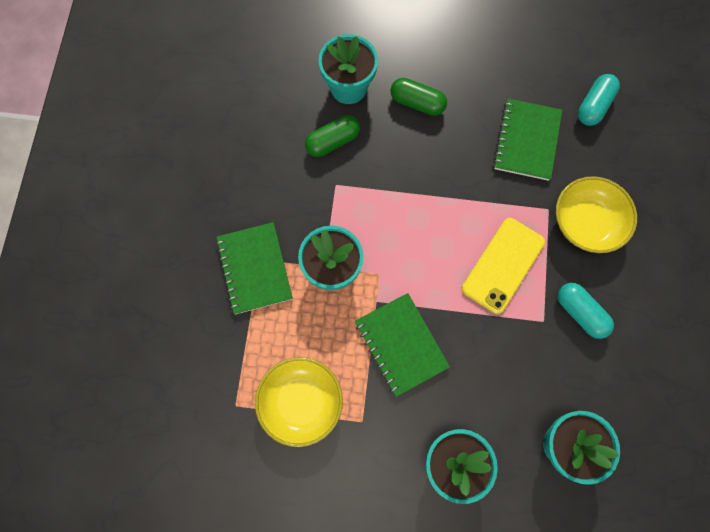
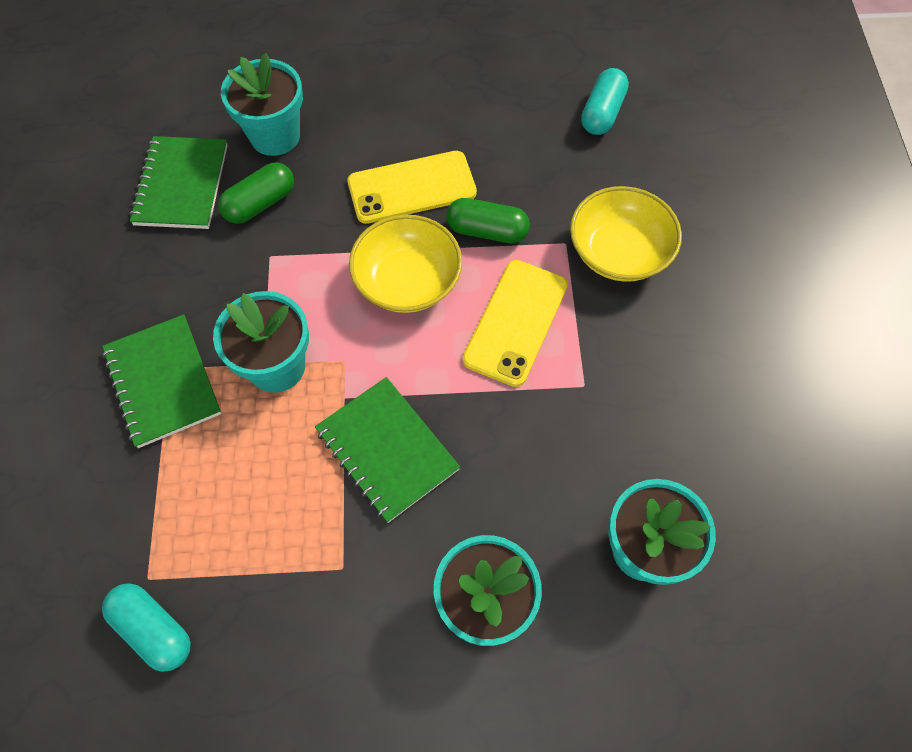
camera: 10 degrees left, 10 degrees down
yellow bowl [255,357,343,447] -> yellow bowl moved to [349,215,462,313]
green capsule [391,78,447,116] -> green capsule moved to [446,198,530,244]
green notebook [493,98,562,181] -> green notebook moved to [129,136,228,229]
turquoise capsule [558,283,614,339] -> turquoise capsule moved to [102,583,191,672]
none -> yellow phone [347,151,477,224]

